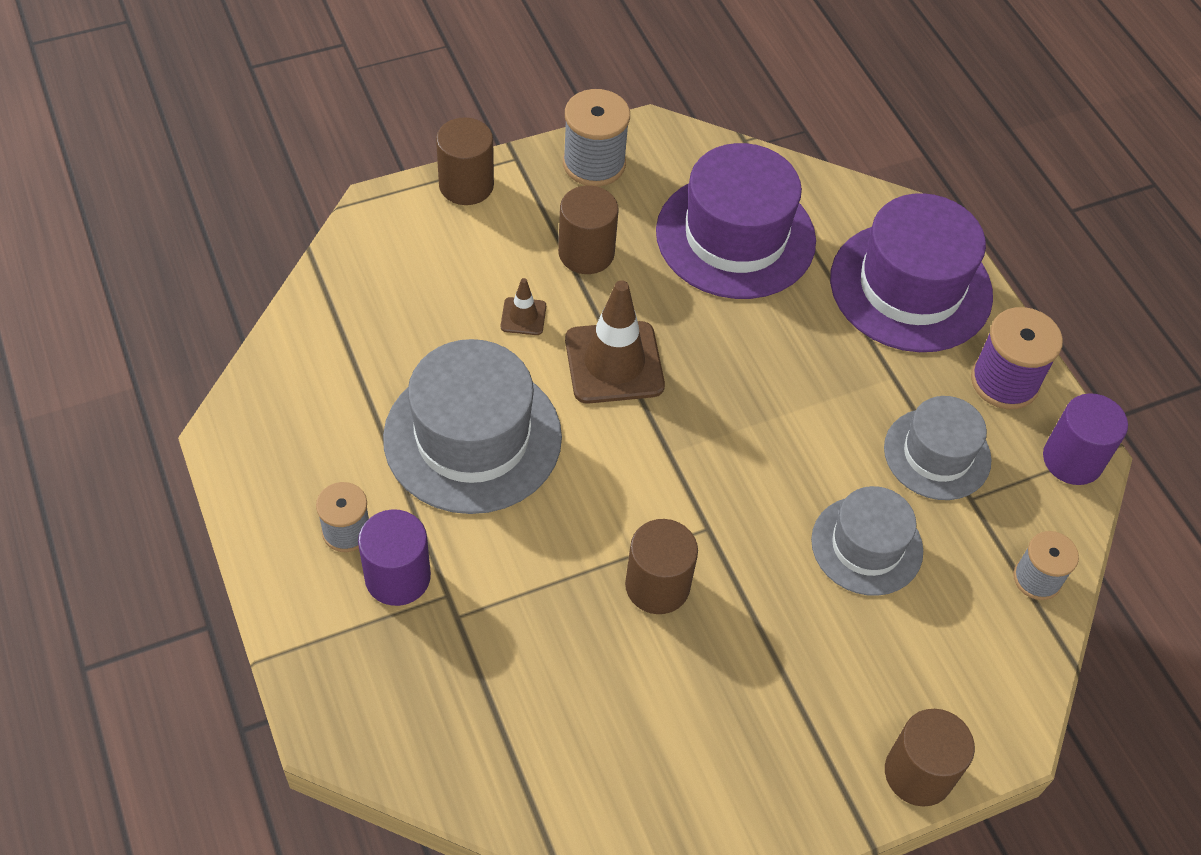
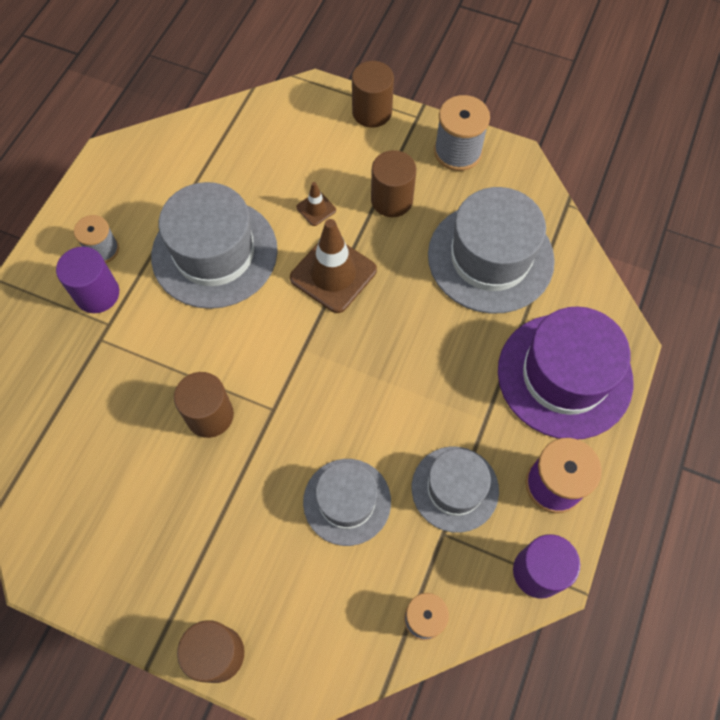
camera: 50 degrees right, 10 degrees up
purple hat [656,143,816,299] -> grey hat [428,187,555,314]

